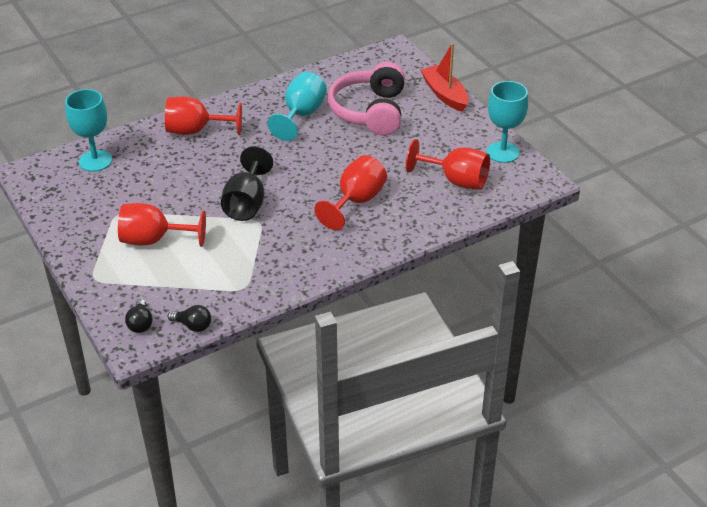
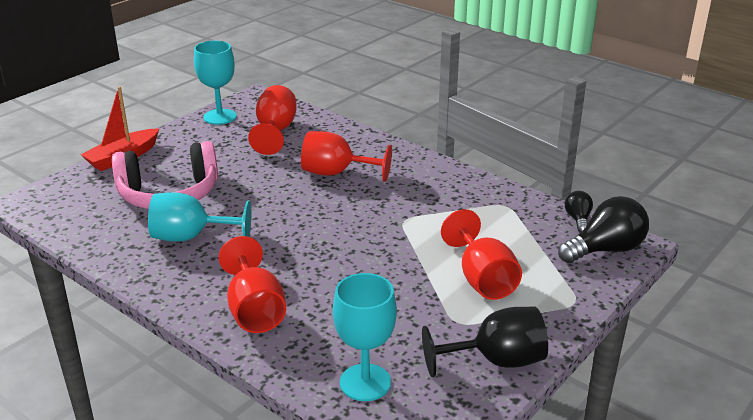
camera: 110 degrees left, 10 degrees down
black light bulb [125,299,152,333] -> black light bulb [558,196,649,263], size x1.88
black goblet [221,146,273,221] -> black goblet moved to [422,307,548,377]

